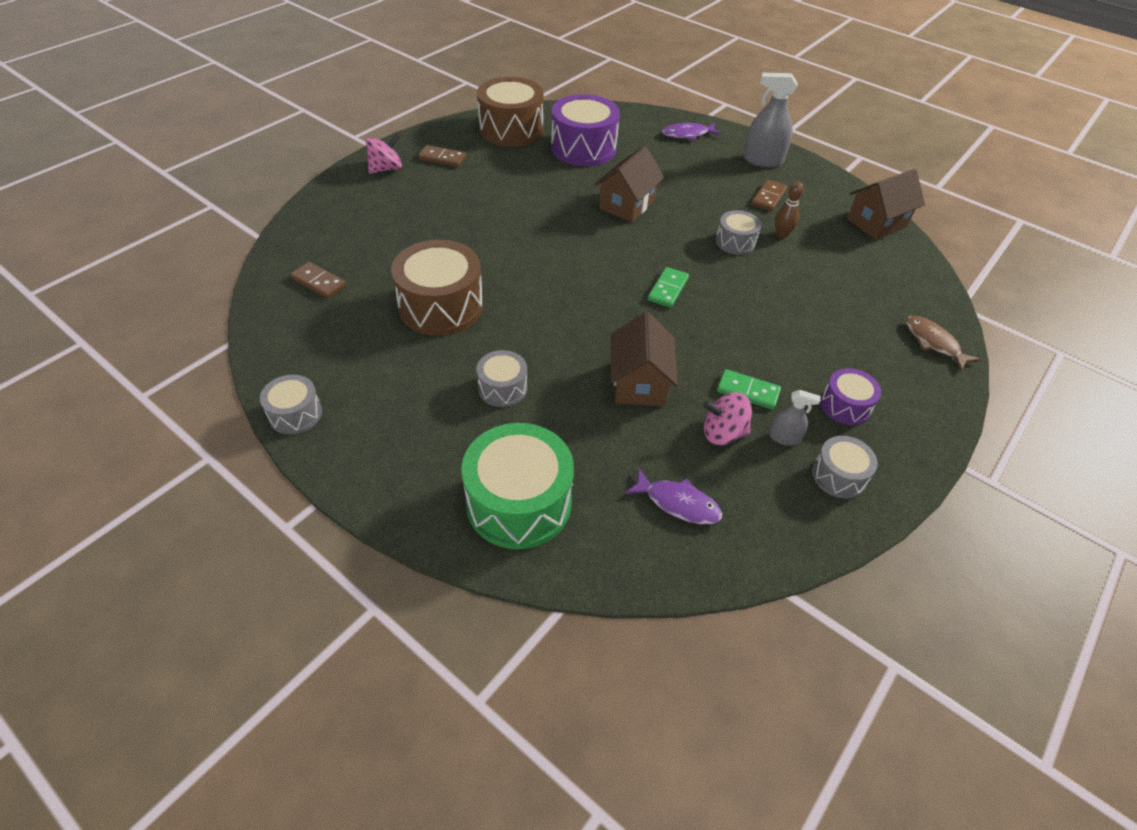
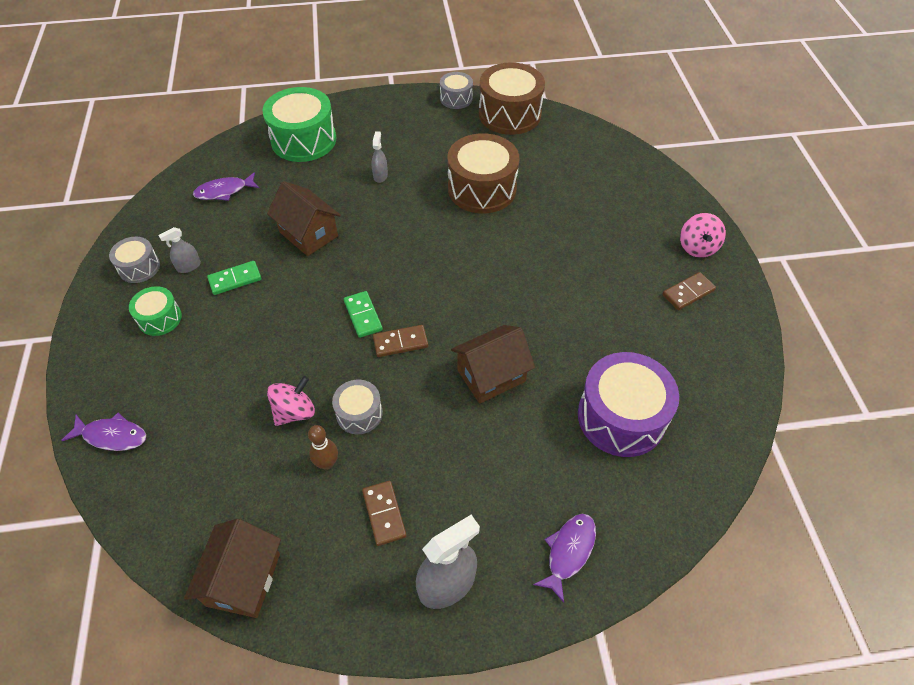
camera: 135 degrees right, 5 degrees up
brown domino [290,262,346,298] -> brown domino moved to [373,325,428,357]
grey drum [476,350,528,407] -> grey spray bottle [371,131,388,183]
brown drum [477,77,544,146] -> brown drum moved to [479,62,545,135]
brown house [594,146,664,222] -> brown house turned 75 degrees clockwise [451,325,535,404]
pink spinning top [703,392,752,445] -> pink spinning top moved to [267,376,315,426]
purple drum [821,368,881,425] -> green drum [129,286,182,336]
brown fish [906,316,981,371] -> purple fish [61,413,146,451]

